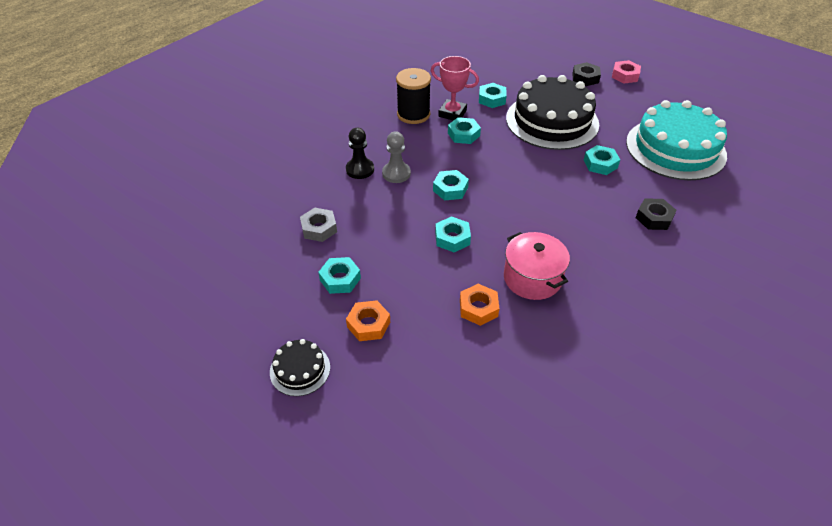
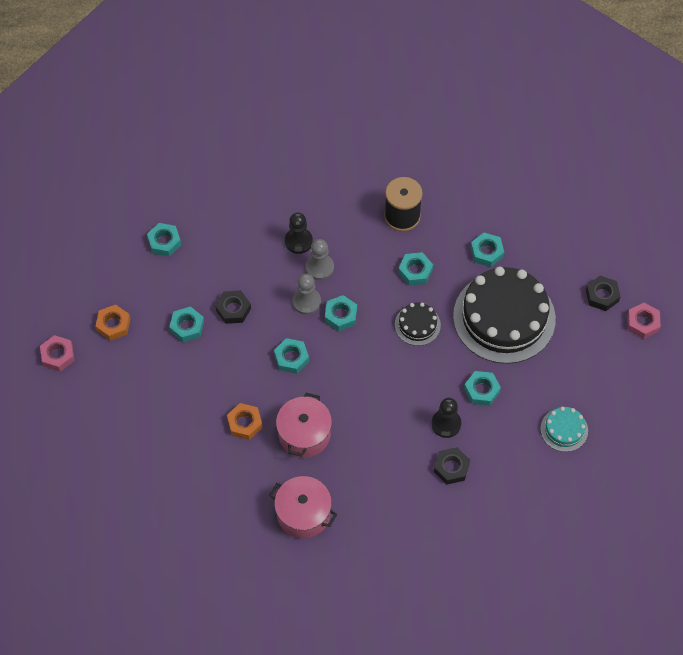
camera: 45 degrees right, 15 degrees up
black cake [270,339,330,396] -> black cake moved to [395,302,441,346]
grey nut [300,208,337,242] -> none
orange nut [346,300,390,341] -> orange nut moved to [96,305,130,341]
pink trophy [431,56,479,121] -> none
turquoise cake [626,100,727,180] -> turquoise cake [540,407,588,452], size x0.45
none -> pink nut [40,335,75,372]
none -> turquoise nut [147,223,181,257]
none -> black nut [215,291,251,324]
none -> pink pot [269,476,337,538]
none -> grey pawn [292,274,321,315]
none -> black pawn [431,397,461,438]

